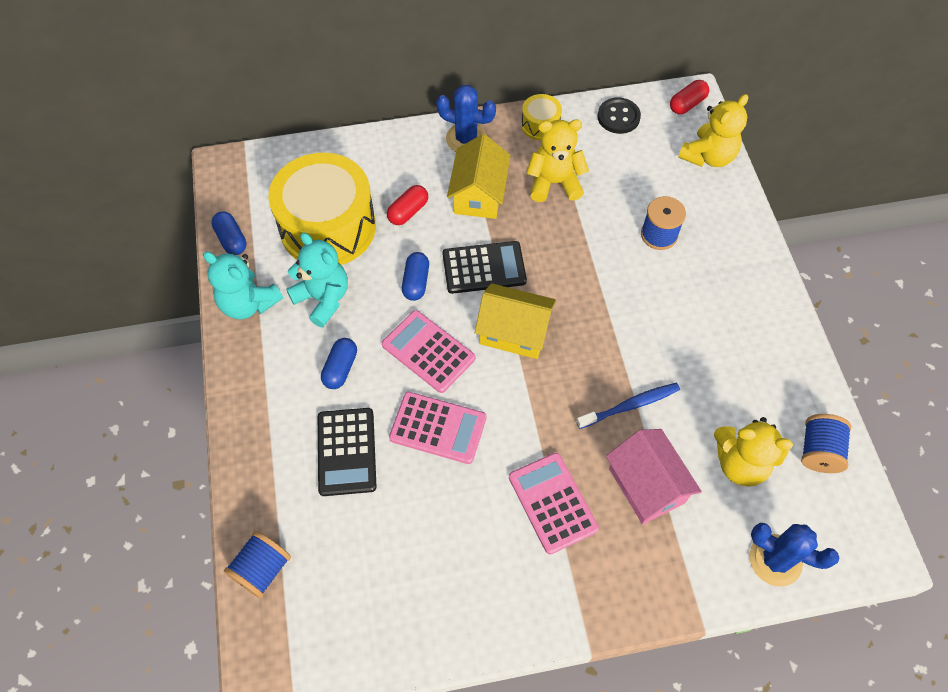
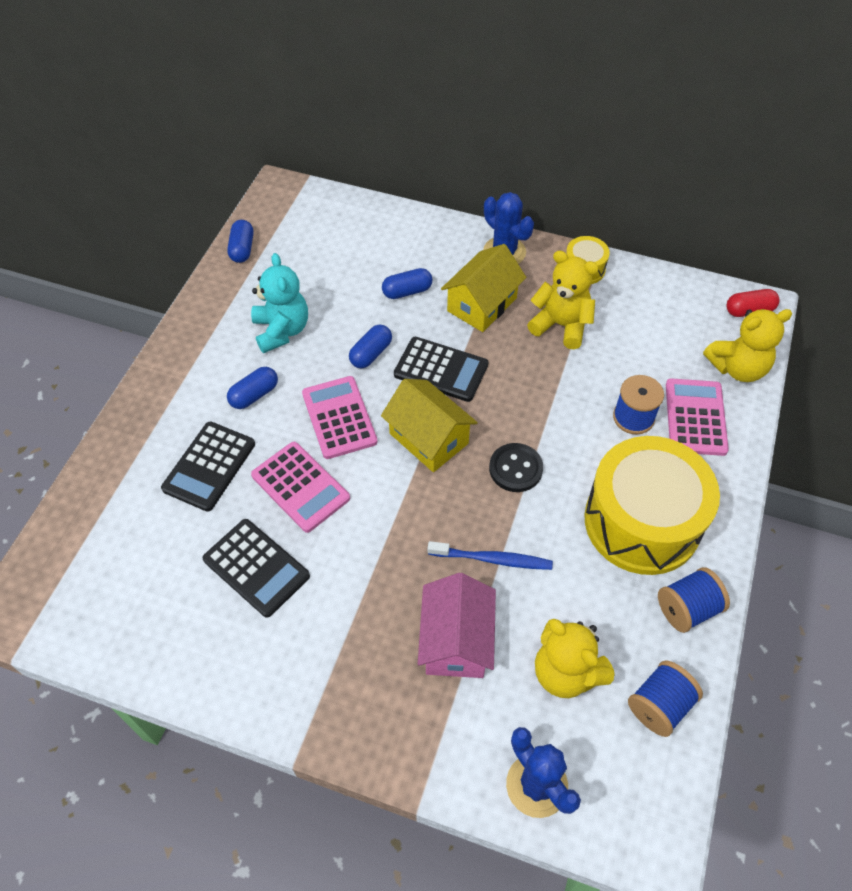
camera: 30 degrees right, 5 degrees down
turquoise teddy bear [203,251,283,319] -> none
blue spool [224,531,291,598] -> blue spool moved to [658,567,730,633]
yellow drum [268,153,376,265] -> yellow drum moved to [584,436,720,575]
red capsule [387,185,428,225] -> blue capsule [382,268,433,299]
pink calculator [509,453,599,555] -> pink calculator moved to [666,378,729,456]
black button [597,98,641,134] -> black button moved to [489,443,543,492]
none -> black calculator [203,519,310,618]

